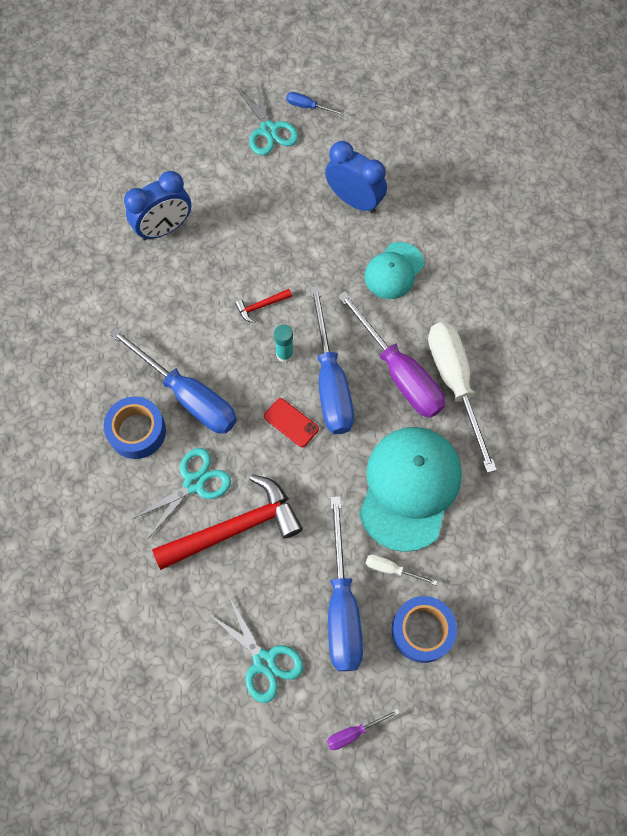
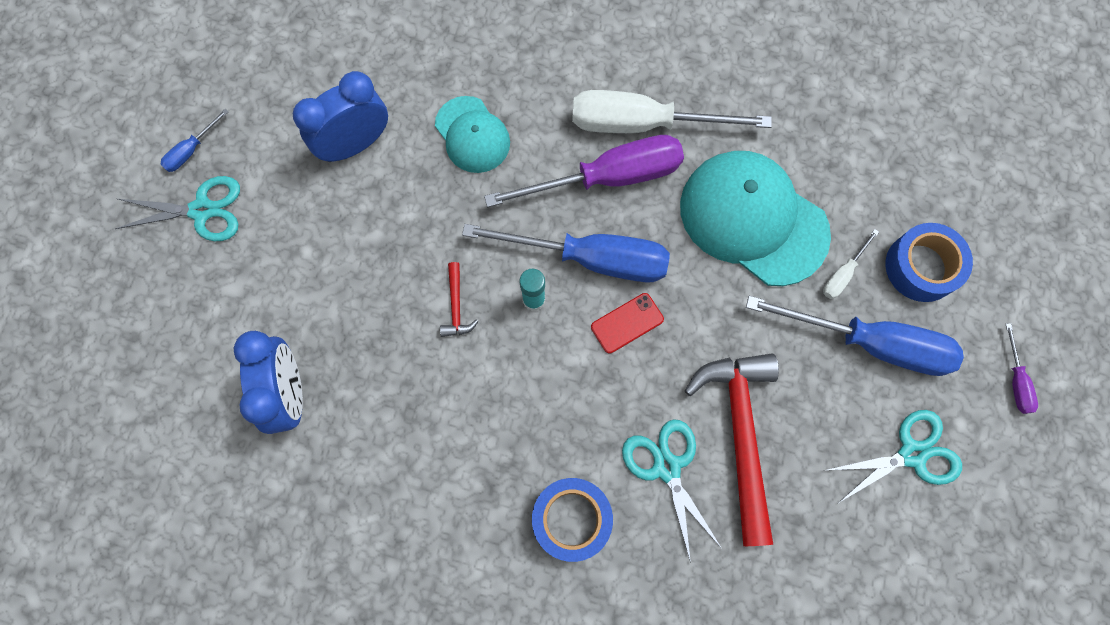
camera: 70 degrees left, 5 degrees up
blue screwdriver [110,328,237,433] -> none

